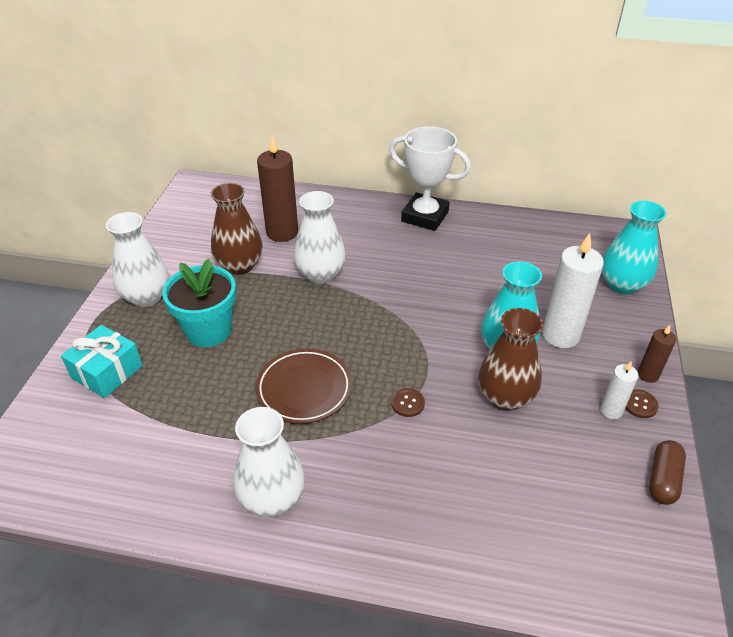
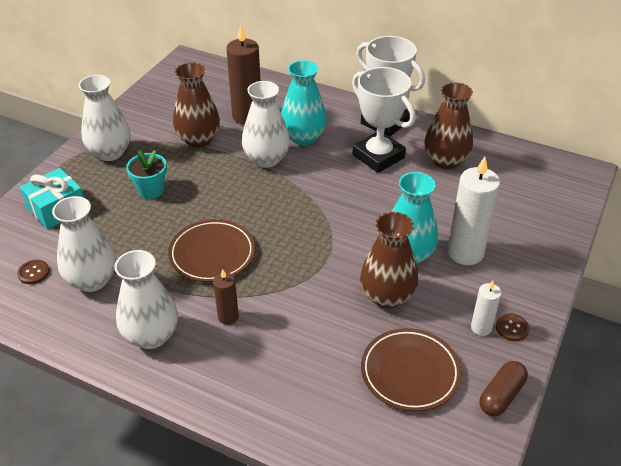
camera: 15 degrees right, 0 degrees up
turquoise flower pot [162,259,236,347] -> turquoise flower pot [126,150,167,199], size x0.64
brown button [391,388,425,417] -> brown button moved to [17,260,49,284]
turquoise vase [602,201,666,294] -> turquoise vase moved to [281,60,327,145]
brown candle [638,325,676,383] -> brown candle moved to [213,269,239,325]
none -> white vase [52,196,116,292]
none -> white trophy [352,67,416,173]
none -> brown plate [361,328,461,412]
none -> brown vase [424,82,473,169]

